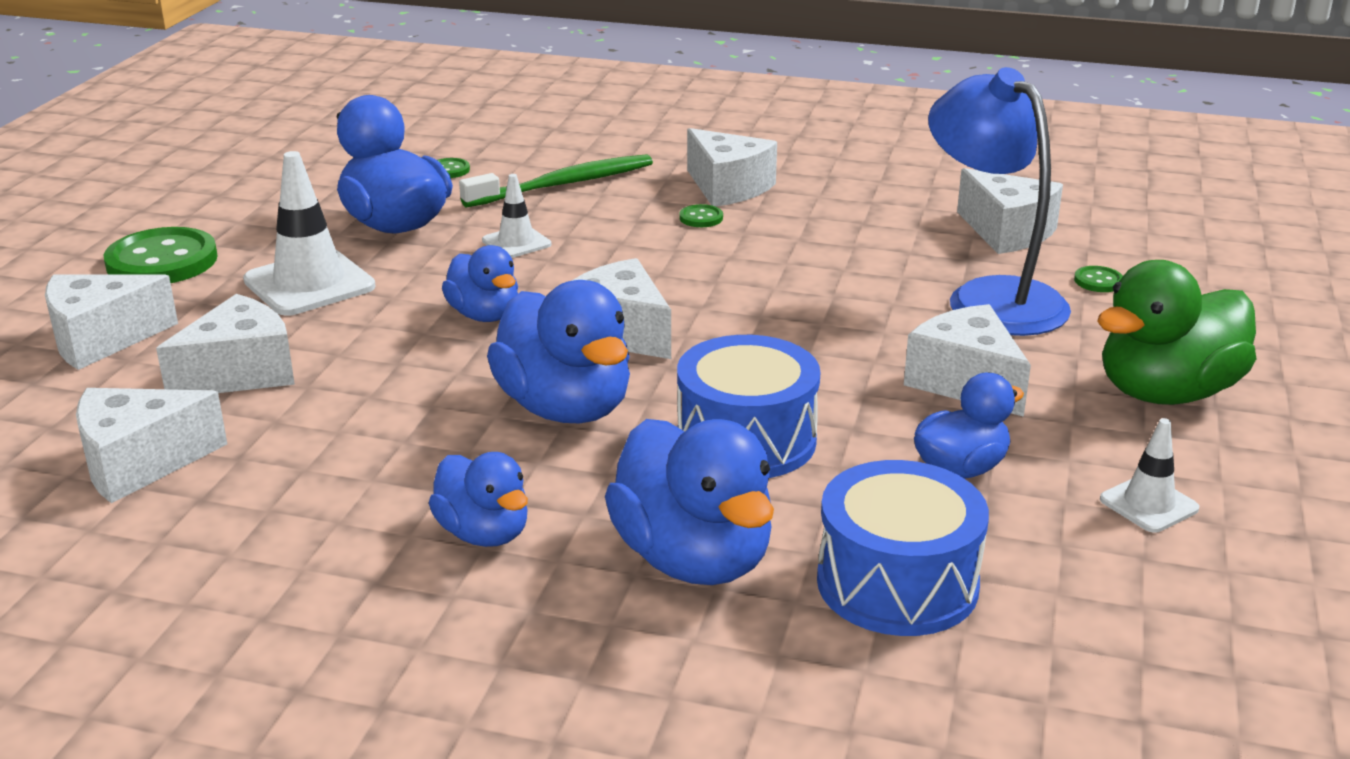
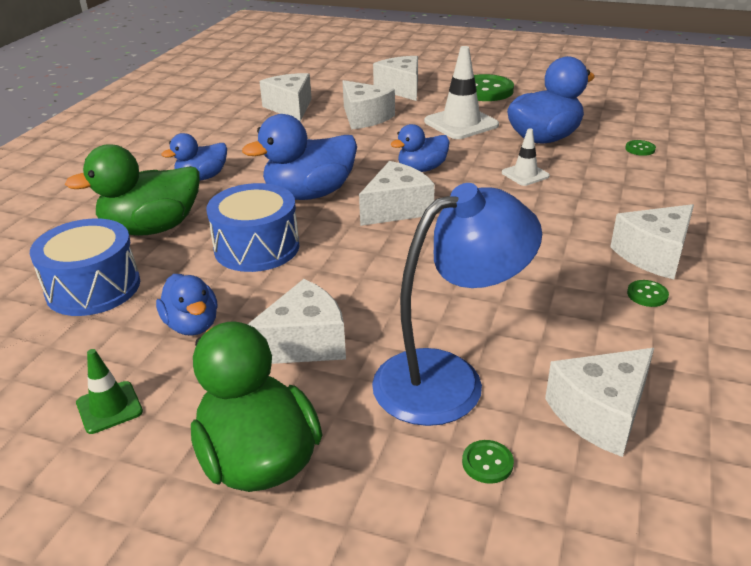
camera: 95 degrees right, 5 degrees up
green toothbrush [459,154,653,207] -> none
blue duck [605,419,774,585] -> green duck [65,144,200,236]
green button [679,204,723,227] -> green button moved to [627,280,669,307]
white traffic cone [1100,418,1199,533] -> green traffic cone [76,349,143,434]

